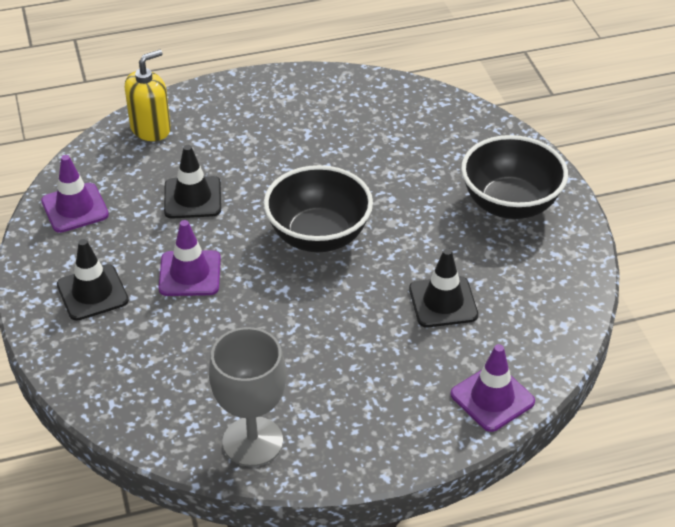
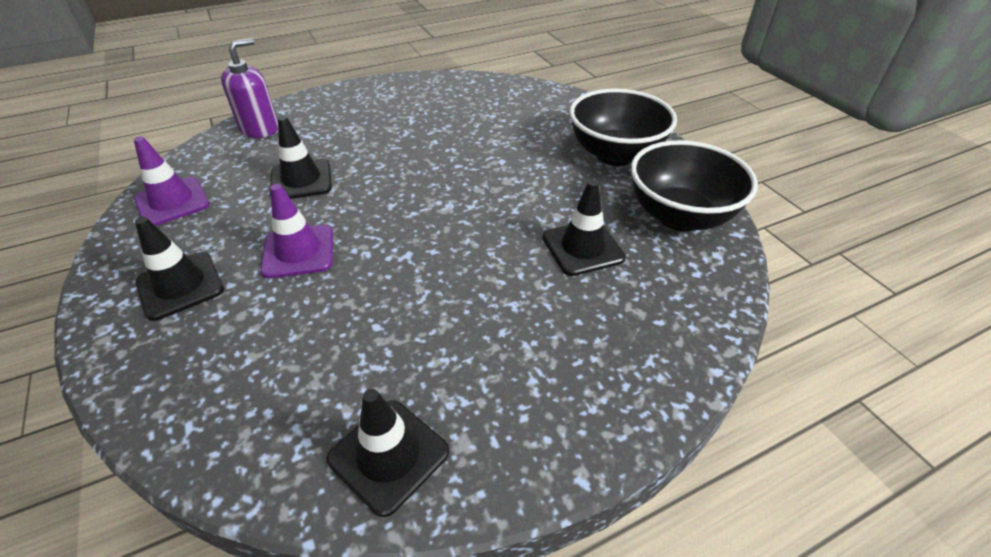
camera: 10 degrees left, 0 degrees up
yellow soap dispenser [125,50,171,141] -> purple soap dispenser [221,38,278,138]
grey goblet [209,327,286,467] -> black traffic cone [327,389,449,517]
black bowl [264,165,373,252] -> black bowl moved to [631,140,758,231]
purple traffic cone [450,344,535,432] -> none

